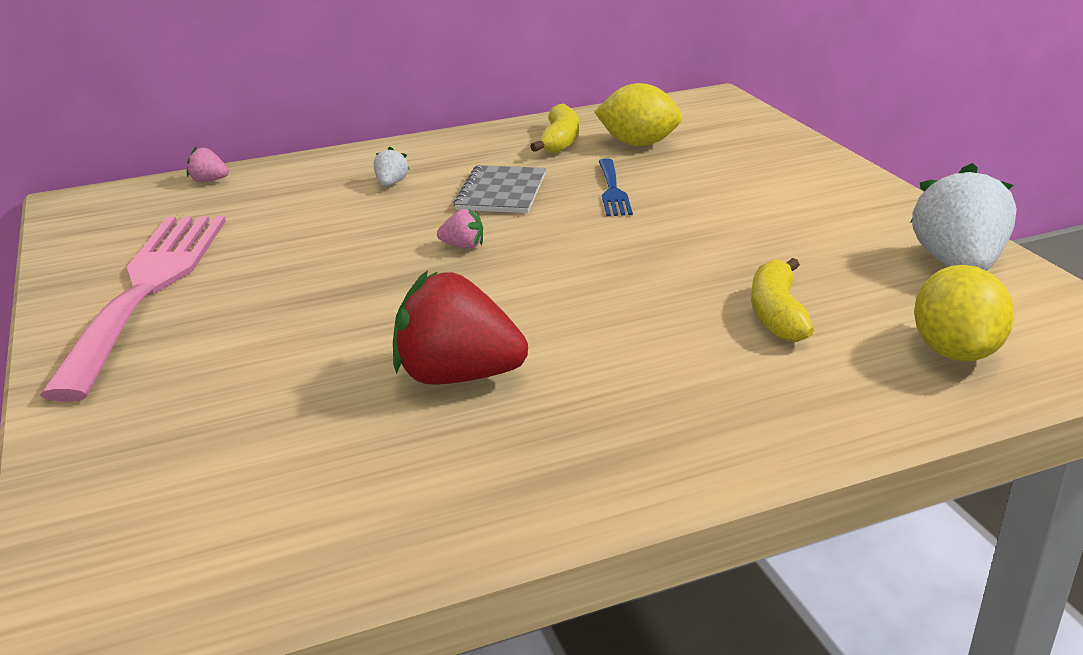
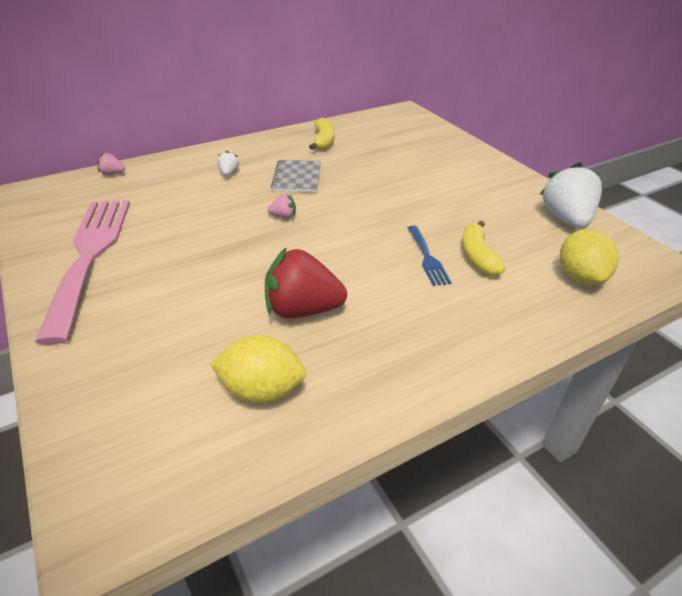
camera: 10 degrees left, 10 degrees up
yellow lemon [595,83,683,146] -> yellow lemon moved to [210,335,306,404]
blue fork [599,158,633,216] -> blue fork moved to [407,226,452,286]

